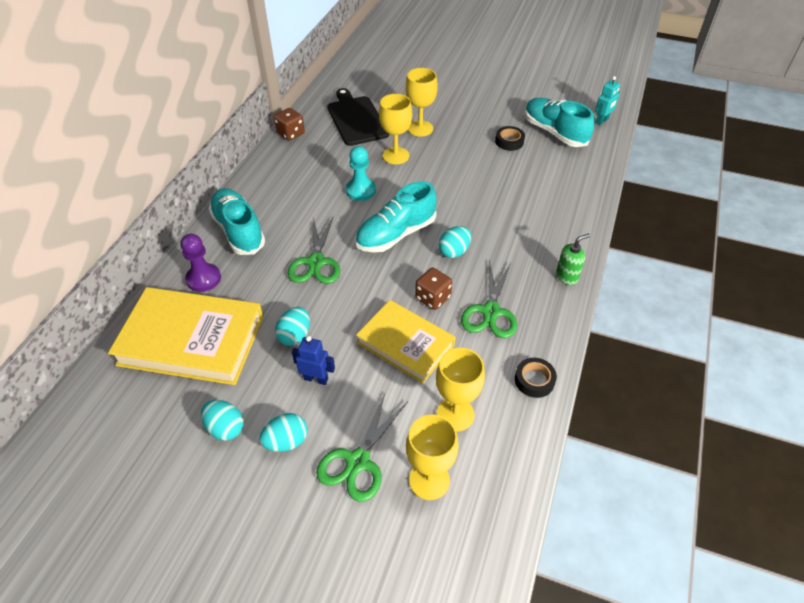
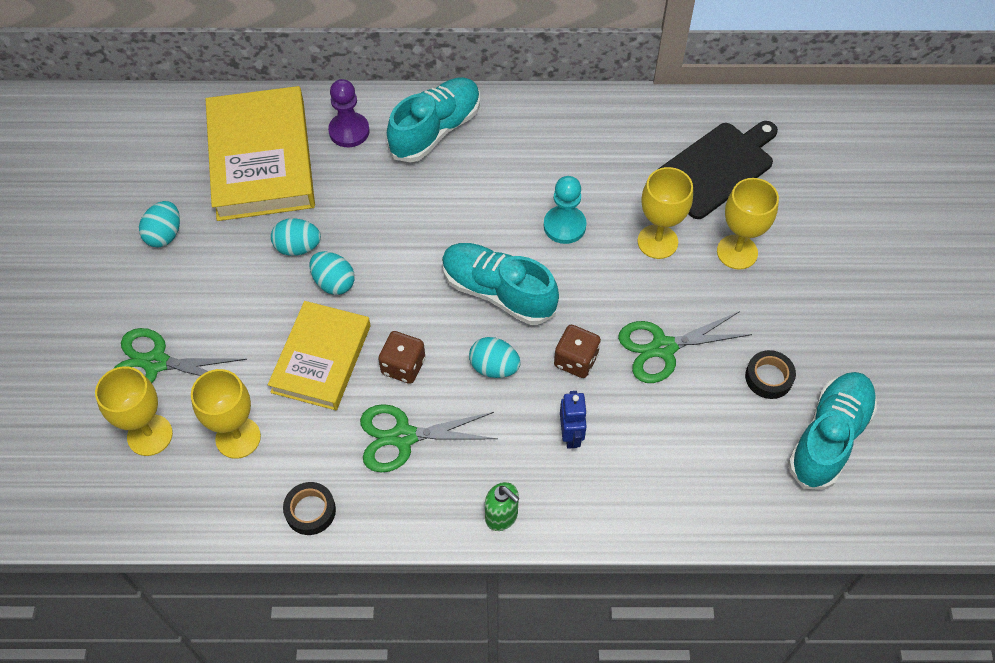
camera: 70 degrees right, 10 degrees up
turquoise egg [259,413,307,452] -> turquoise egg moved to [310,251,355,295]
brown dice [274,108,305,141] -> brown dice moved to [554,325,601,378]
green scissors [287,216,340,284] -> green scissors moved to [618,311,752,383]
blue robot [292,336,335,385] -> blue robot moved to [560,391,587,449]
turquoise robot [595,76,620,125] -> none

